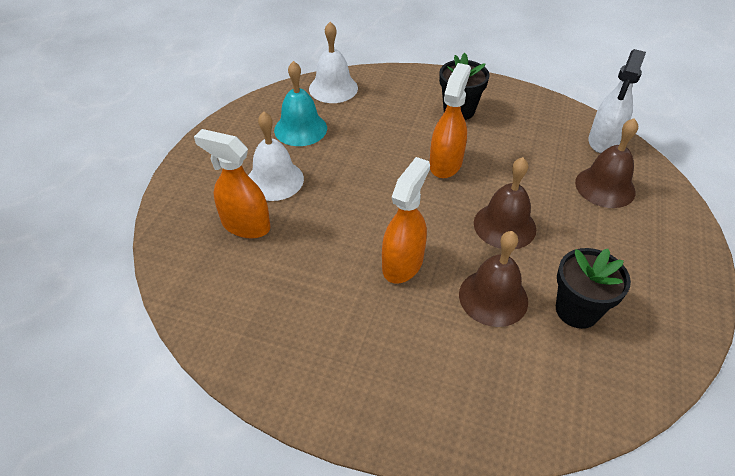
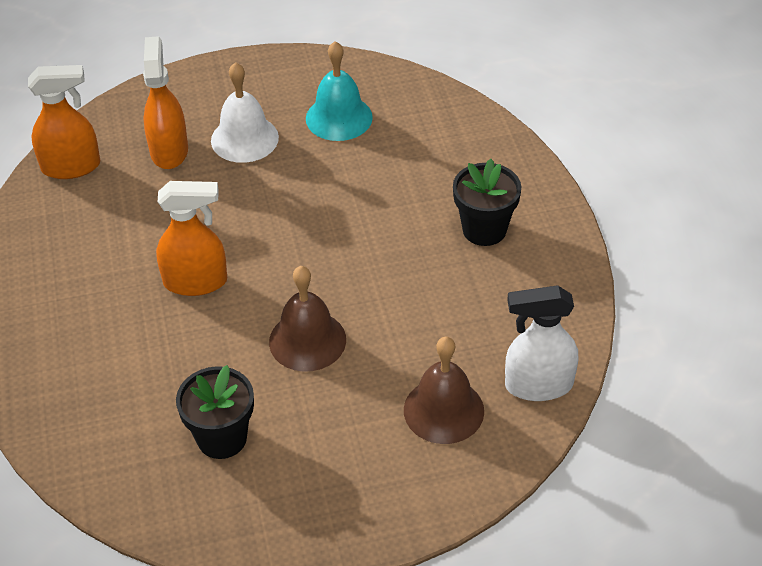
camera: 60 degrees right, 0 degrees up
white bell [309,22,358,103] -> none
orange spray bottle [430,63,471,178] -> orange spray bottle moved to [28,65,100,179]
brown bell [459,231,528,327] -> none

